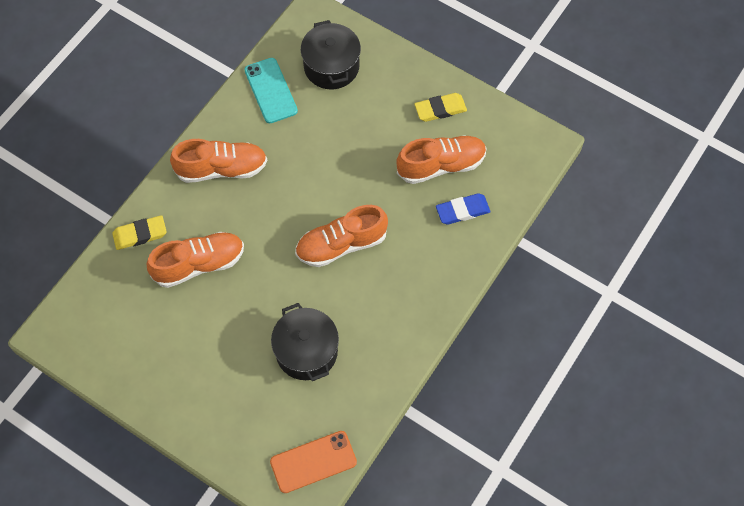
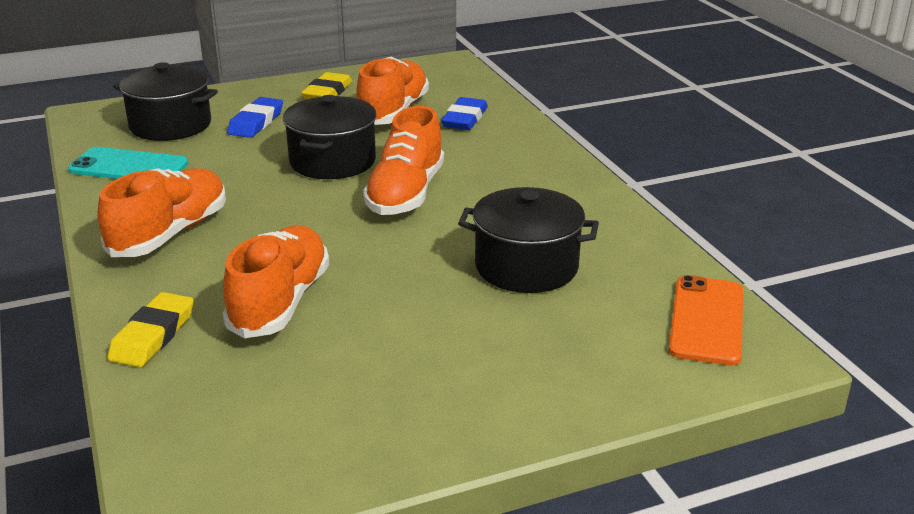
camera: 55 degrees left, 35 degrees down
none -> blue eraser [227,97,283,138]
none -> black pot [283,95,376,179]

